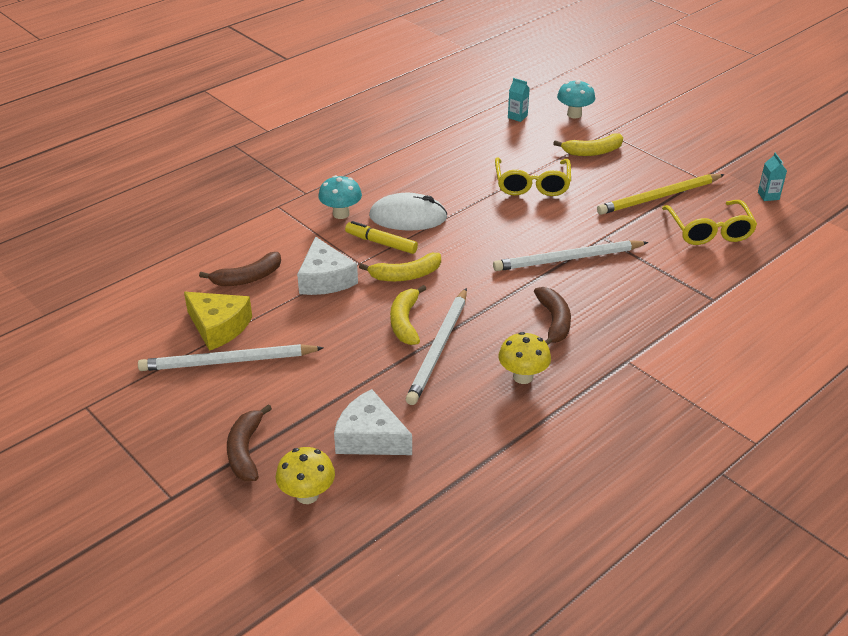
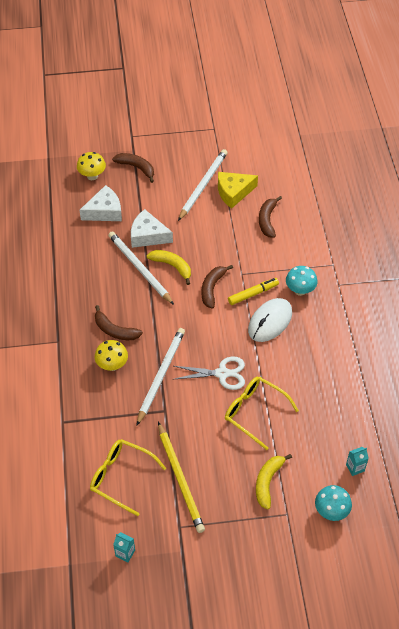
camera: 125 degrees right, 15 degrees up
white cheese [297,236,358,295] -> white cheese moved to [131,209,173,248]
yellow banana [359,253,441,281] -> brown banana [202,265,233,309]
yellow mushroom [498,332,551,384] -> yellow mushroom moved to [95,340,128,371]
yellow pencil [597,174,725,215] -> yellow pencil turned 150 degrees clockwise [158,422,205,533]
none -> white scissors [172,357,245,390]

